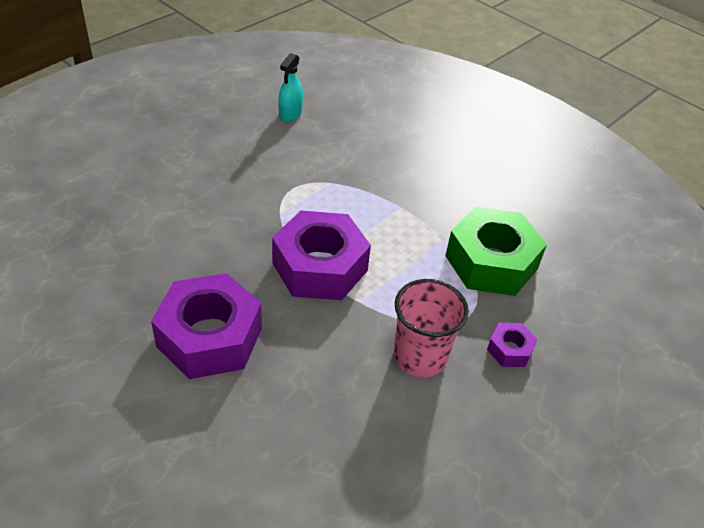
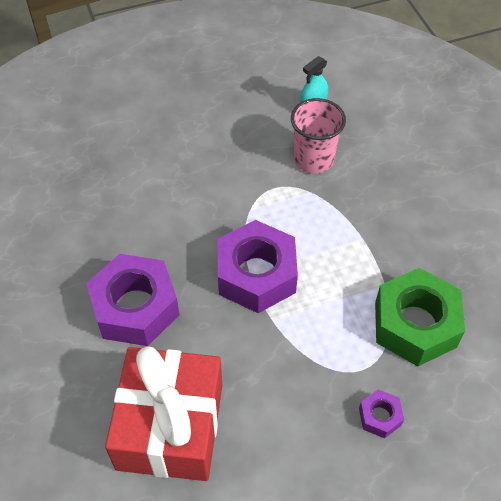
camera: 30 degrees right, 10 degrees up
pink cup [394,279,469,377] -> pink cup moved to [291,98,346,174]
none -> red gift [105,347,222,481]

